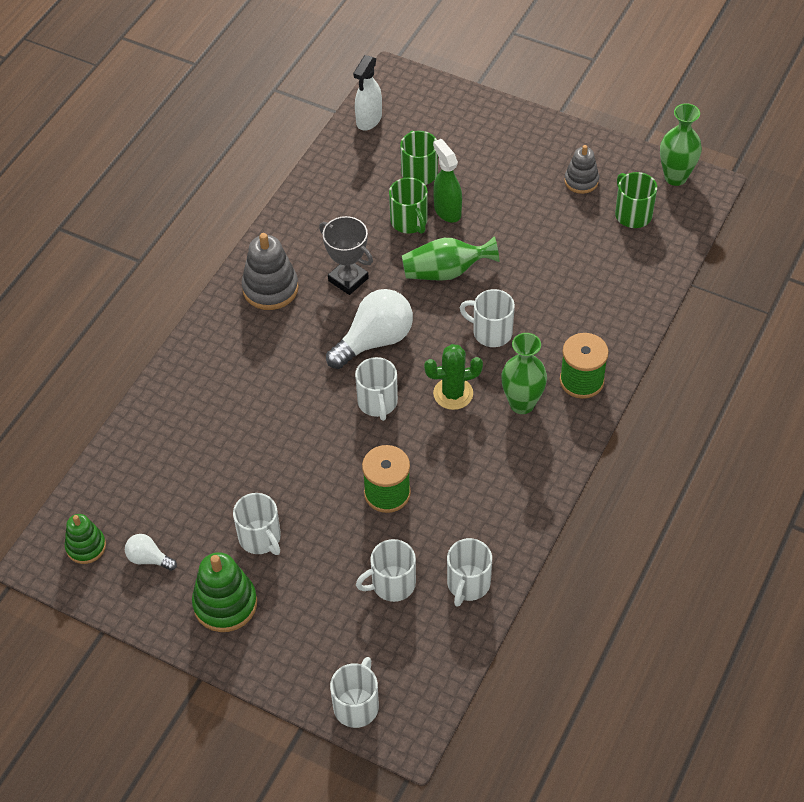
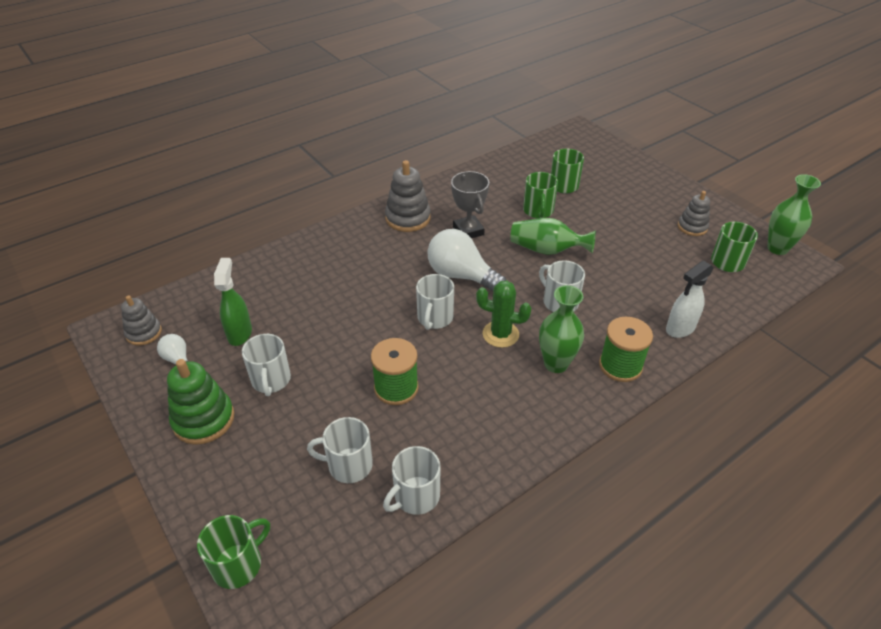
camera: 25 degrees right, 10 degrees down
green stacking toy [65,514,106,564] -> grey stacking toy [121,295,162,346]
white light bulb [326,289,413,369] -> white light bulb turned 135 degrees counterclockwise [427,229,506,291]
white mug [330,657,379,728] -> green mug [197,515,270,589]
white spray bottle [353,55,382,130] -> white spray bottle moved to [666,261,714,338]
green spray bottle [433,139,462,223] -> green spray bottle moved to [214,258,252,346]

